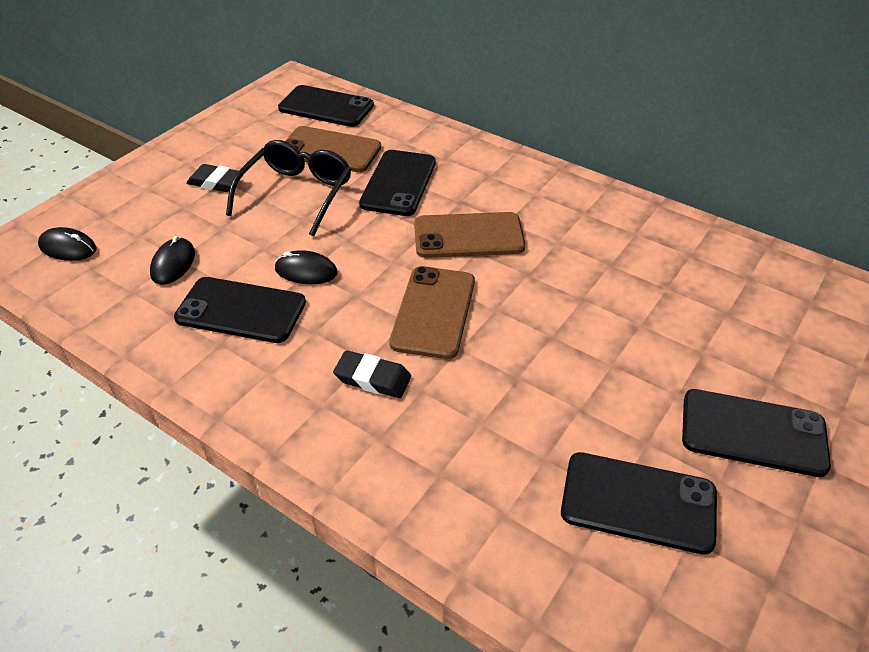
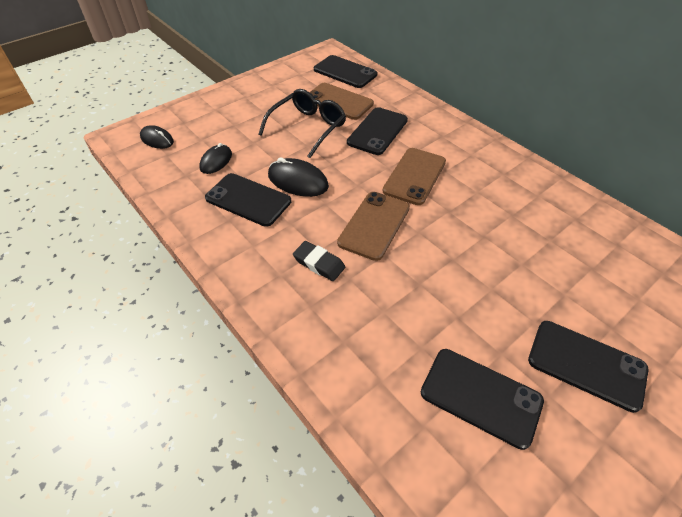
camera: 15 degrees right, 5 degrees up
black eraser [186,164,239,192] -> none
black mouse [275,250,338,284] -> black mouse [268,157,329,197], size x1.51
brown phone [414,212,525,258] -> brown phone turned 75 degrees counterclockwise [383,148,446,205]

